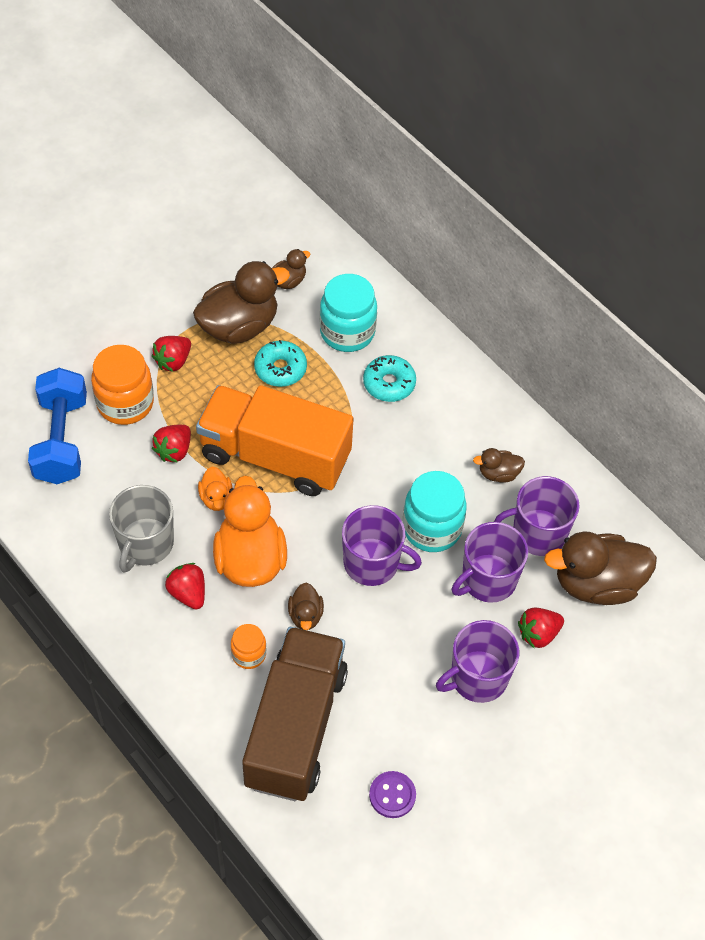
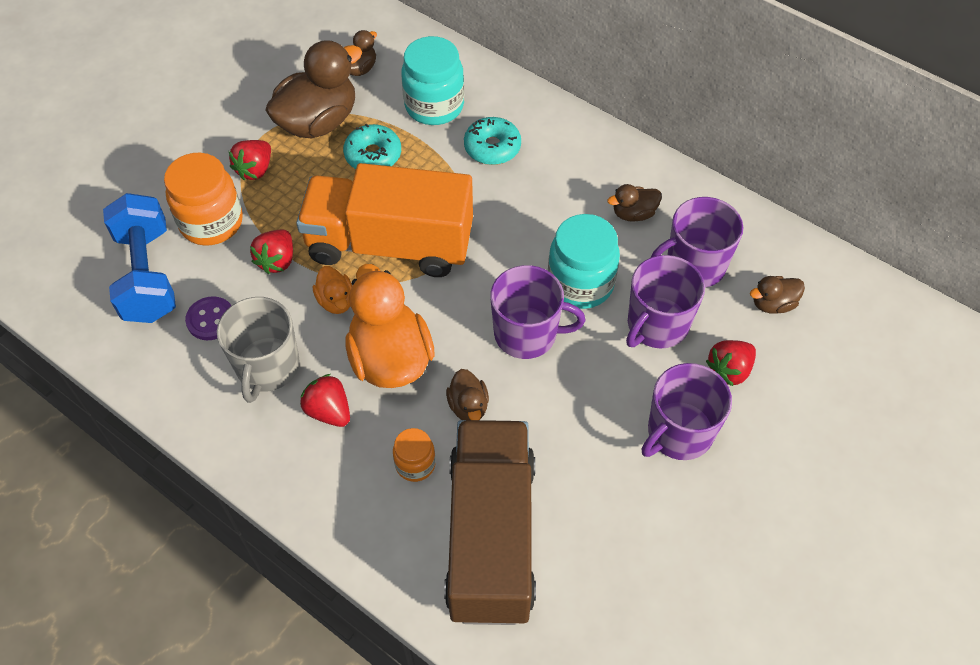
camera: 10 degrees left, 0 degrees up
purple button [369,771,416,818] -> purple button moved to [185,296,231,340]
brown duck [544,531,657,605] -> brown duck [750,276,805,314], size x0.48

